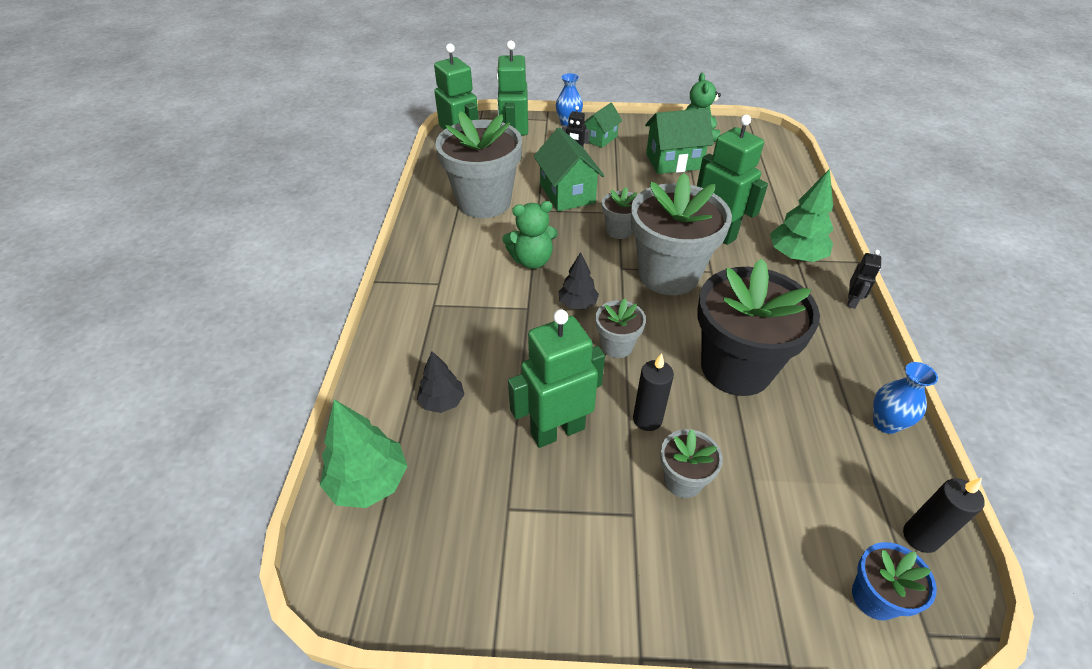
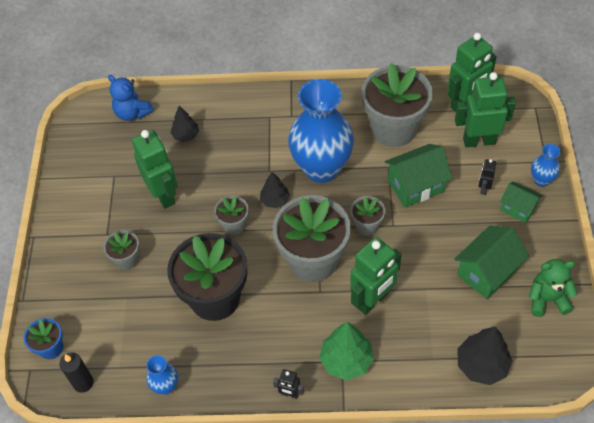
camera: 90 degrees right, 10 degrees up
green tree [320,399,407,508] -> blue teddy bear [108,75,154,121]
green teddy bear [503,201,558,269] -> blue vase [288,79,354,183]
black candle [633,353,674,431] -> none
green house [645,108,714,174] -> green house turned 60 degrees clockwise [454,226,529,299]
none -> black tree [458,327,513,385]

